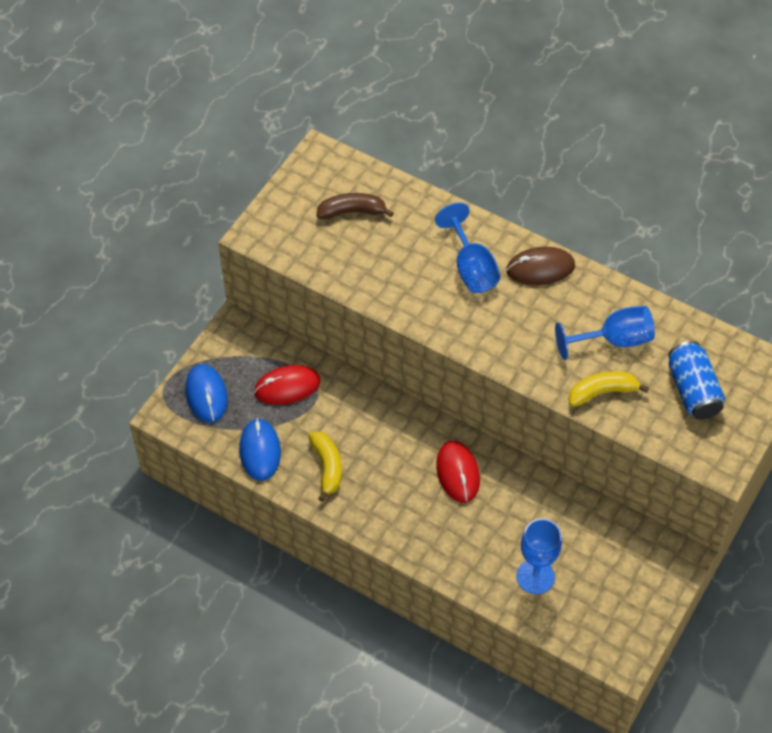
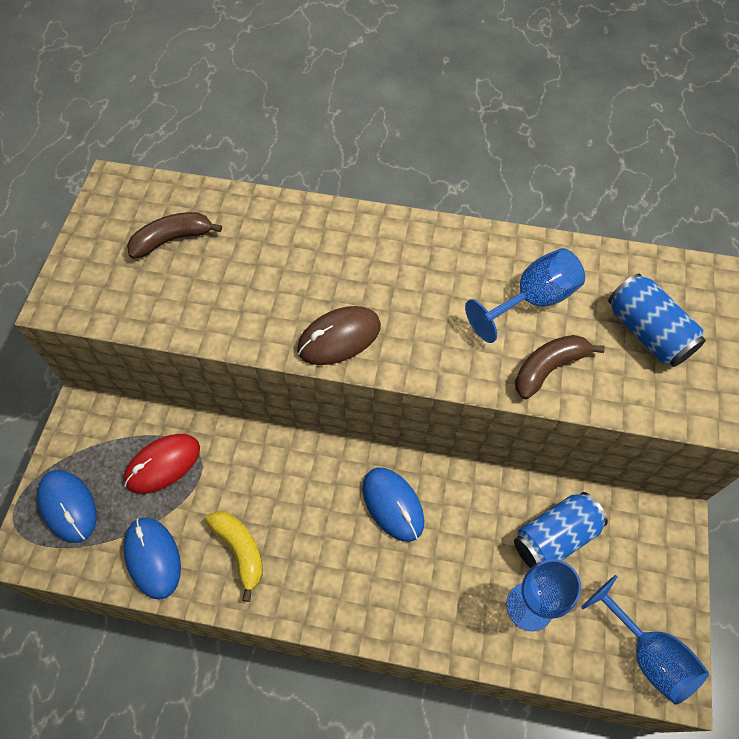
camera: 20 degrees left, 5 degrees up
blue goblet [435,203,501,293] -> blue goblet moved to [581,575,709,705]
red mouse [436,441,480,503] -> blue mouse [362,468,424,542]
brown mouse [506,247,575,285] -> brown mouse moved to [297,306,381,365]
yellow banana [568,371,649,407] -> brown banana [515,335,605,399]
none -> blue can [514,492,608,568]

